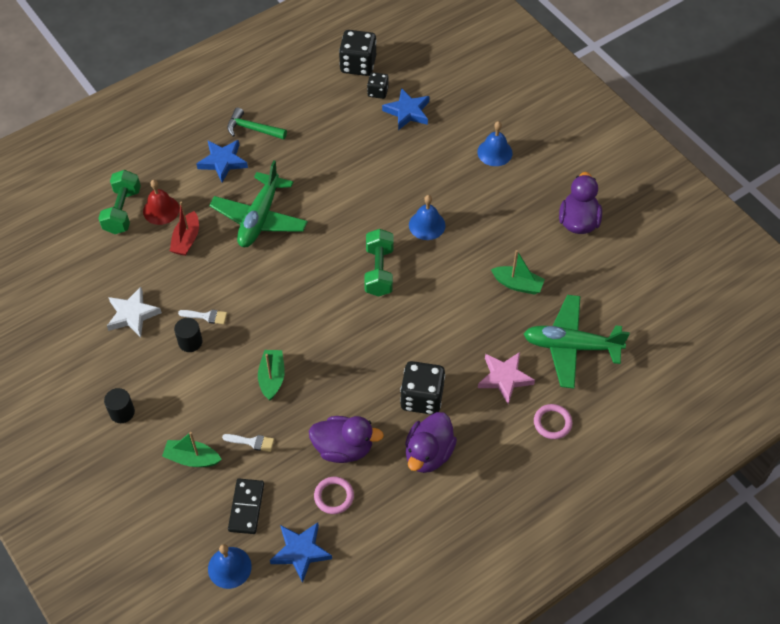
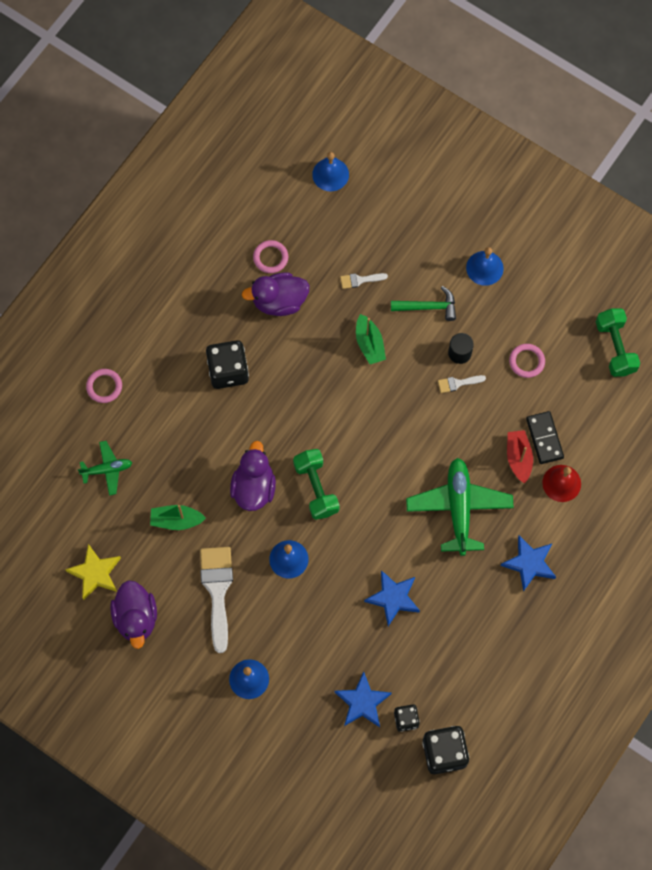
camera: 160 degrees right, 15 degrees up
green dumbbell [98,170,141,234] -> green dumbbell moved to [596,308,640,377]
black cylinder [104,388,135,423] -> blue bell [466,247,504,286]
white star [107,287,162,337] -> pink ring [509,344,545,378]
green boat [162,432,222,467] -> none
green hammer [227,108,287,140] -> green hammer moved to [391,286,456,321]
black domino [228,479,264,534] -> black domino moved to [526,411,564,464]
blue star [270,522,332,583] -> blue star moved to [364,570,420,626]
purple duck [405,412,457,473] -> purple duck moved to [230,441,276,511]
pink star [478,352,535,404] -> none
green plane [524,295,630,389] -> green plane [78,441,132,496], size x0.54
none -> yellow star [65,544,121,600]
none -> white brush [200,547,233,653]

